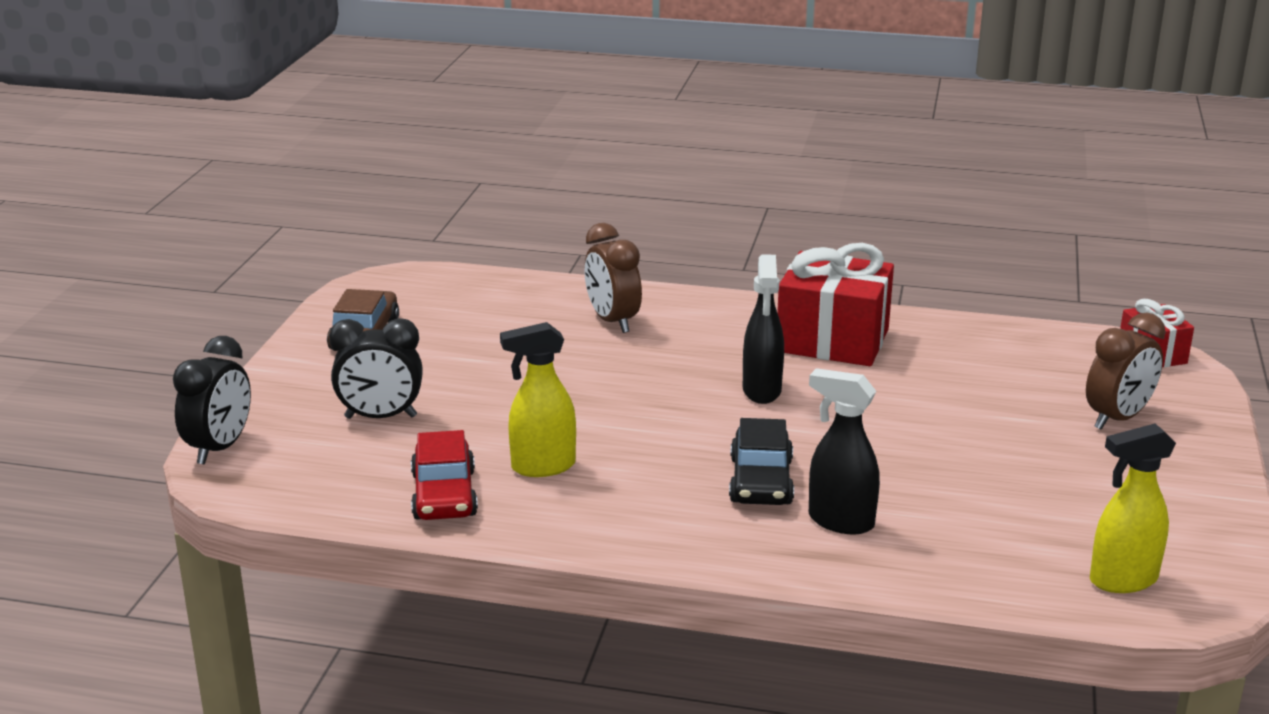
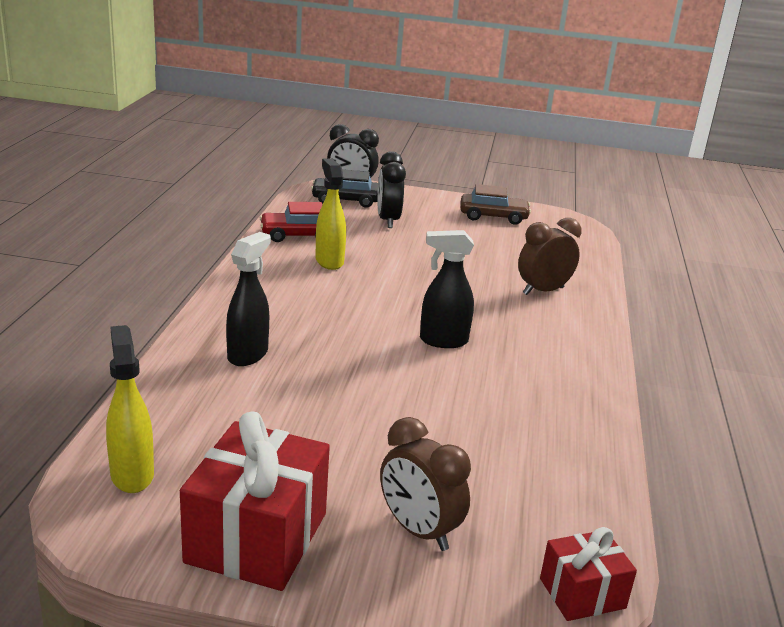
camera: 85 degrees right, 0 degrees up
black car [729,418,794,505] -> black car moved to [311,169,378,208]
red gift [777,243,894,366] -> red gift moved to [180,411,330,591]

